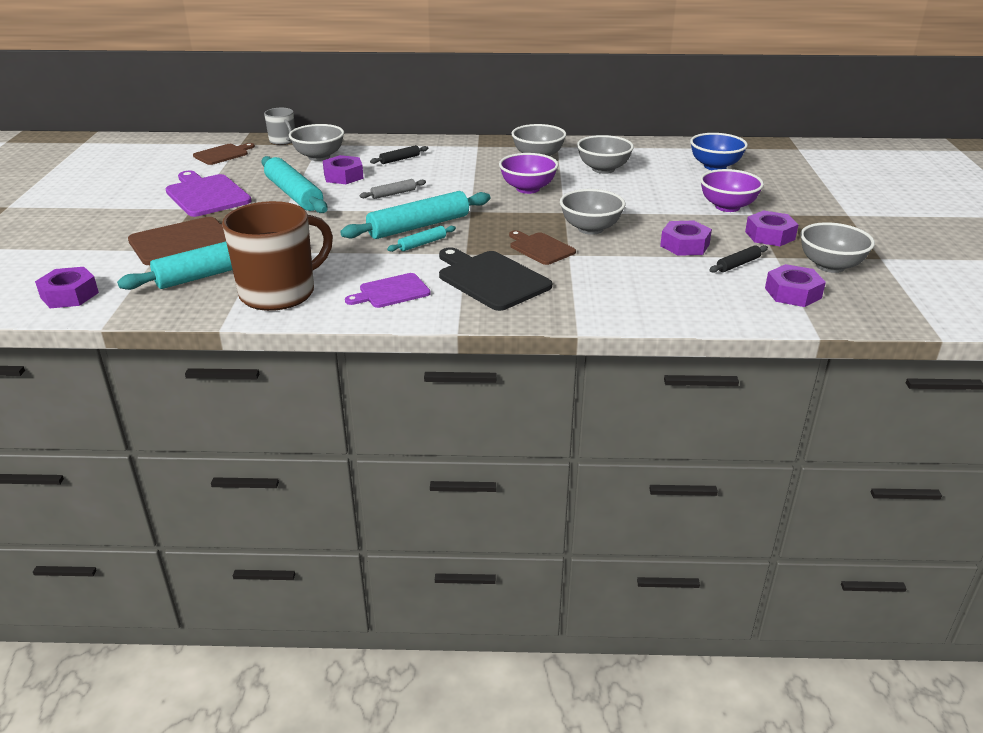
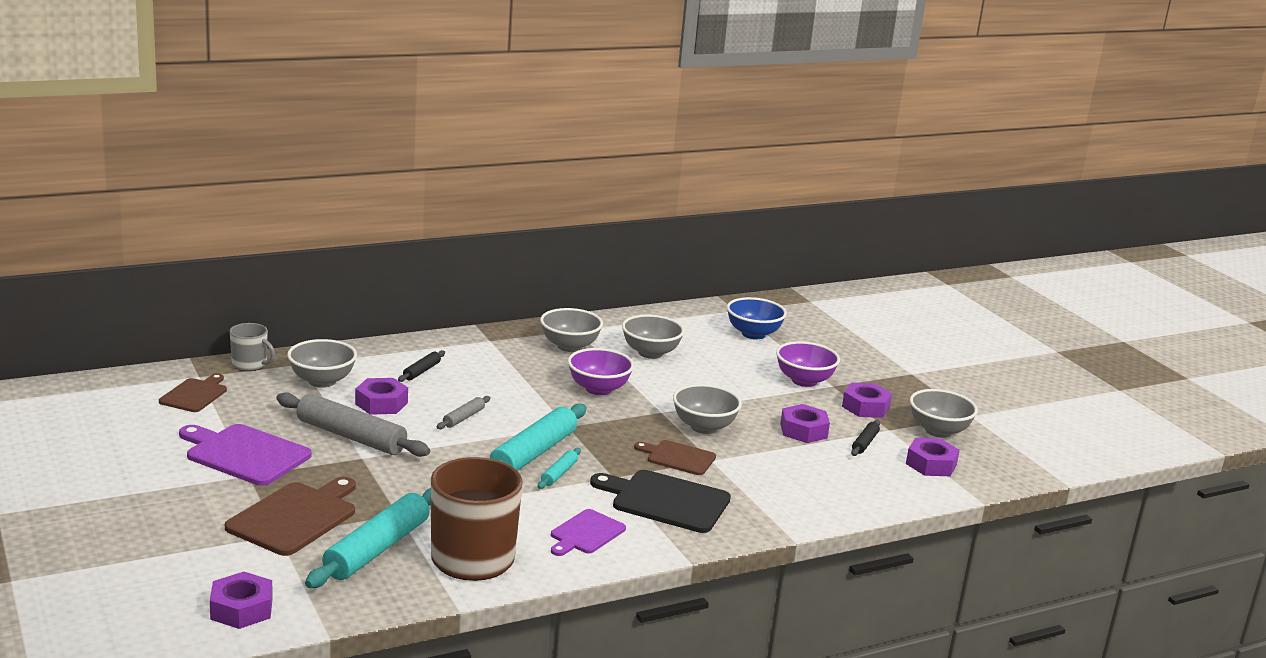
camera: 30 degrees left, 10 degrees down
turquoise rolling pin [261,156,328,213] -> grey rolling pin [276,392,430,457]

